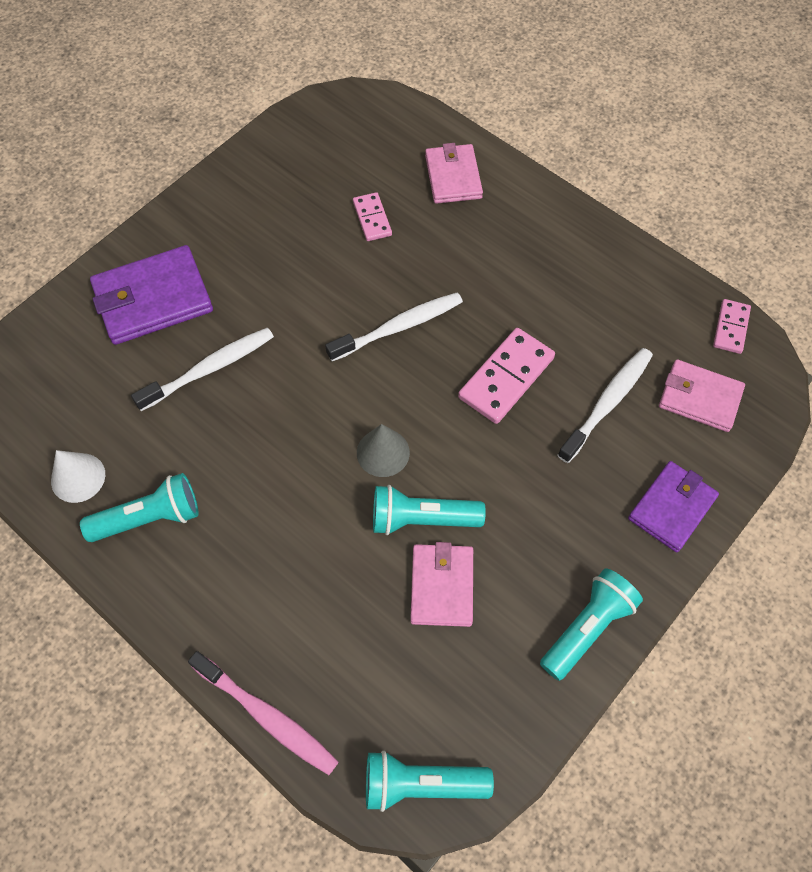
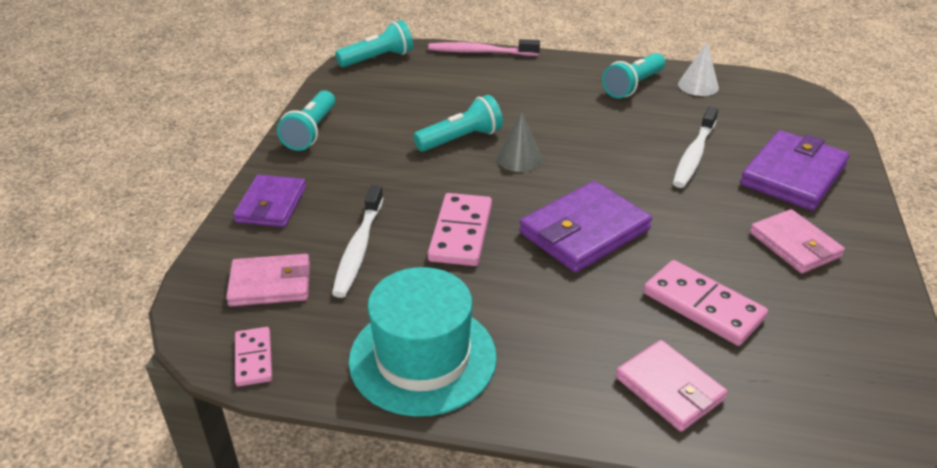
camera: 150 degrees right, 25 degrees down
white toothbrush [325,292,463,361] -> purple wallet [519,181,652,272]
pink domino [353,192,392,241] -> pink domino [643,260,768,346], size x1.70
pink wallet [410,542,473,627] -> pink wallet moved to [750,209,845,273]
none -> turquoise hat [349,267,497,417]

